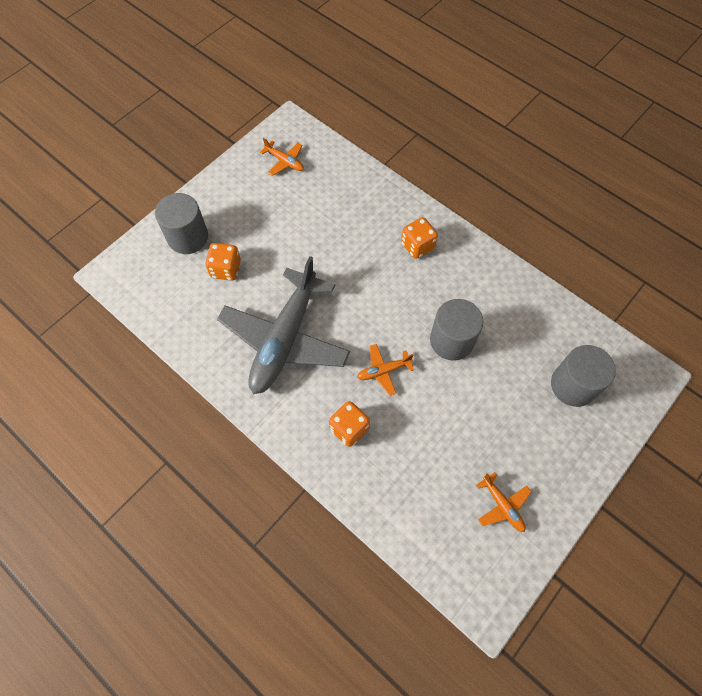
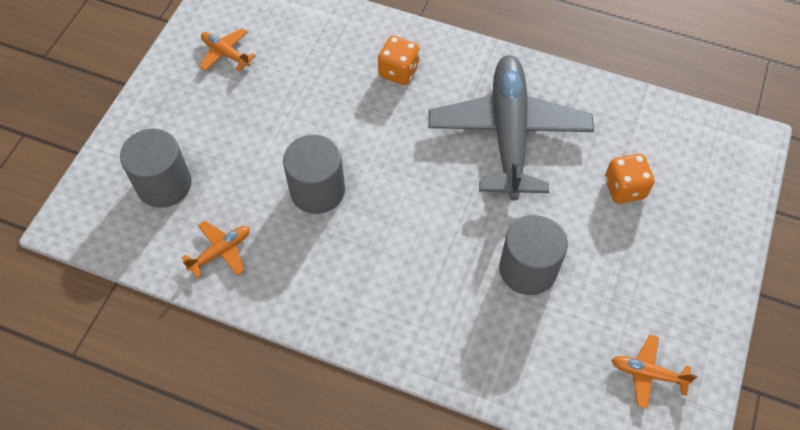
camera: 160 degrees right, 5 degrees down
grey cylinder [155,193,208,254] -> grey cylinder moved to [499,214,568,295]
orange plane [357,344,414,396] -> orange plane moved to [181,221,250,278]
orange dice [401,217,438,259] -> none

